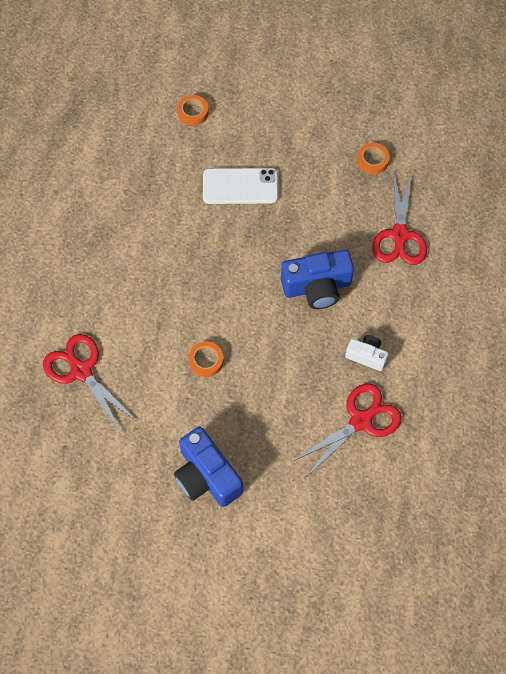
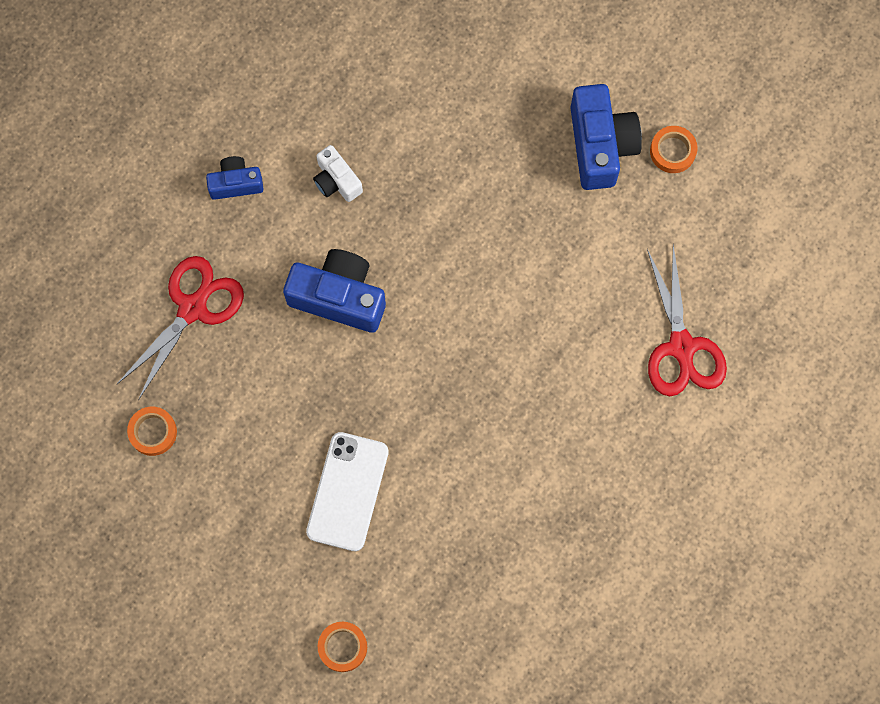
camera: 150 degrees left, 10 degrees up
orange tape [188,342,224,377] -> orange tape moved to [650,126,697,173]
white phone [203,168,278,204] -> white phone turned 75 degrees clockwise [306,432,389,551]
red scissors [294,384,402,476] -> none
none -> blue camera [206,156,263,200]

